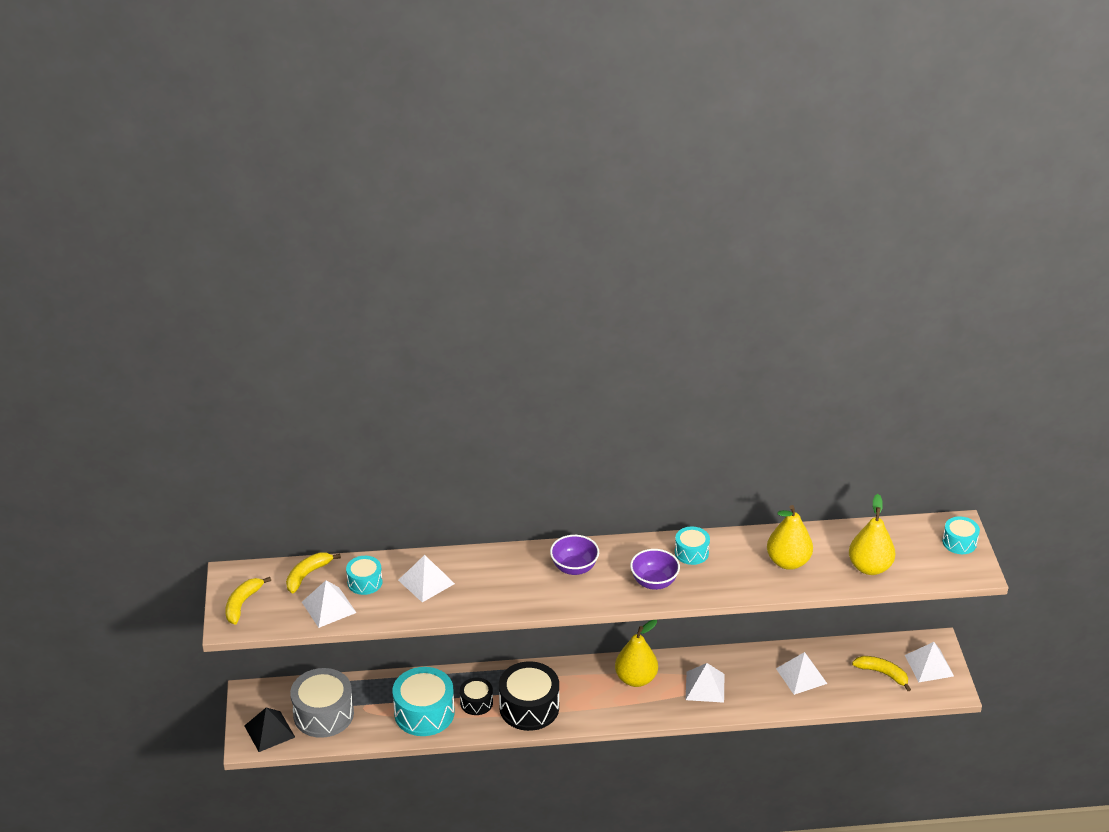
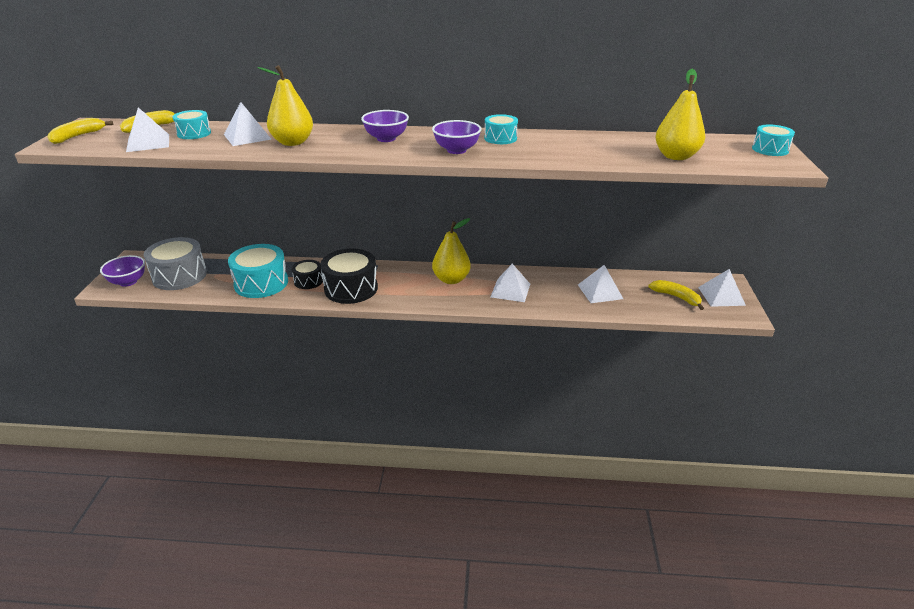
camera: 10 degrees right, 5 degrees down
black pyramid [244,707,295,752] -> purple bowl [100,255,145,287]
yellow pear [767,505,813,570] -> yellow pear moved to [257,65,313,146]

